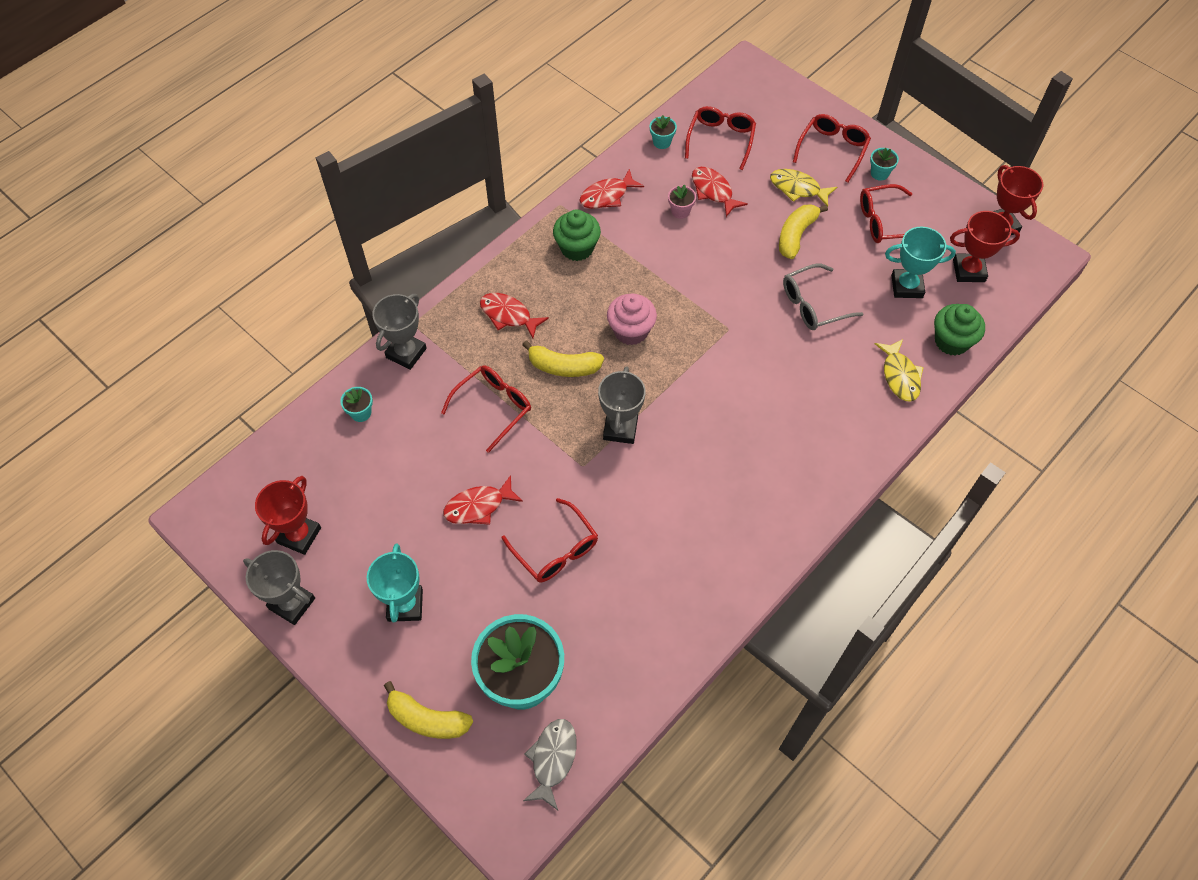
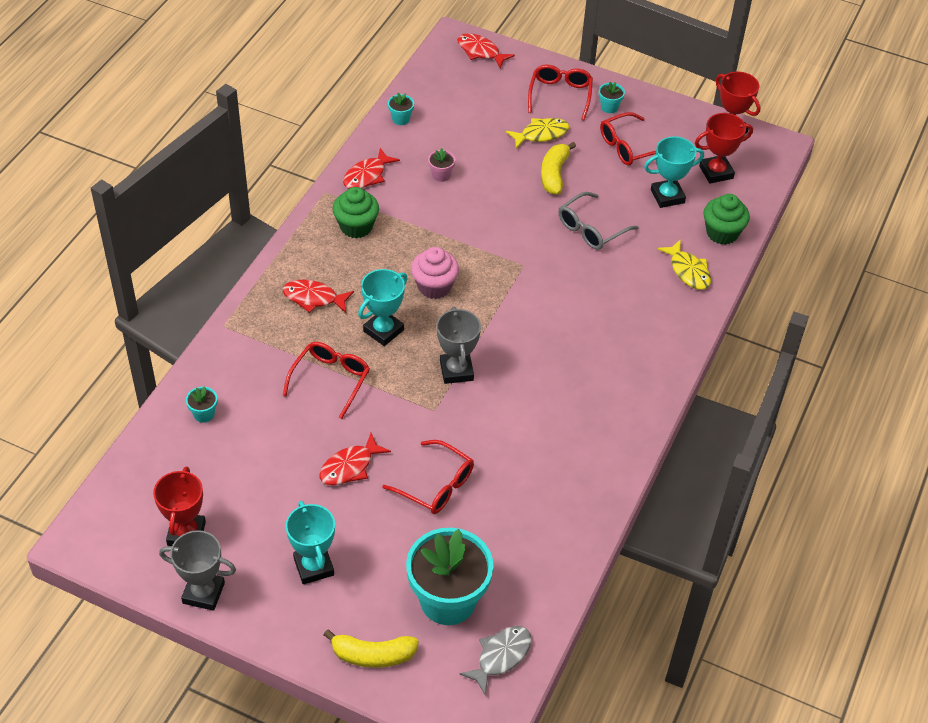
camera: 20 degrees left, 10 degrees down
grey trophy [372,294,427,370] -> none
yellow banana [522,341,604,377] -> turquoise trophy [358,269,408,346]
grey fish [523,719,577,810] -> grey fish turned 45 degrees clockwise [459,626,531,695]
red glasses [685,106,756,170] -> none
red fish [692,167,748,217] -> red fish moved to [457,33,515,68]
yellow fish [770,169,837,207] -> yellow fish turned 150 degrees clockwise [506,118,569,149]

